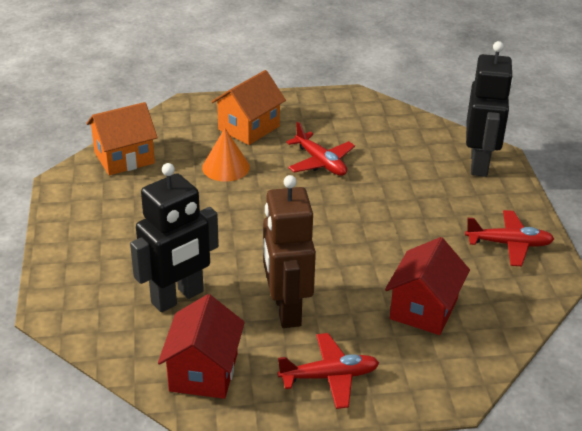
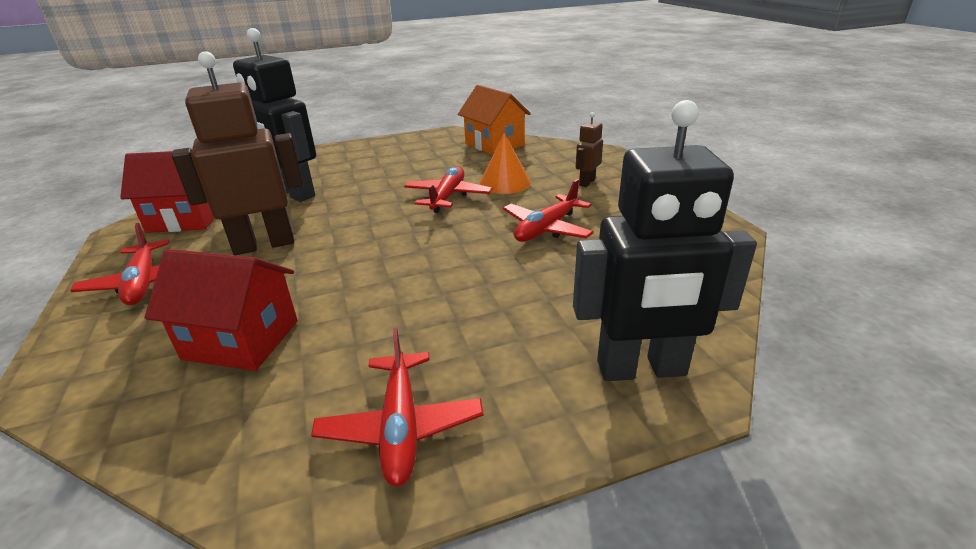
camera: 80 degrees right, 5 degrees down
orange house [211,70,286,145] -> brown robot [576,112,603,187]
none -> red plane [404,167,492,213]

